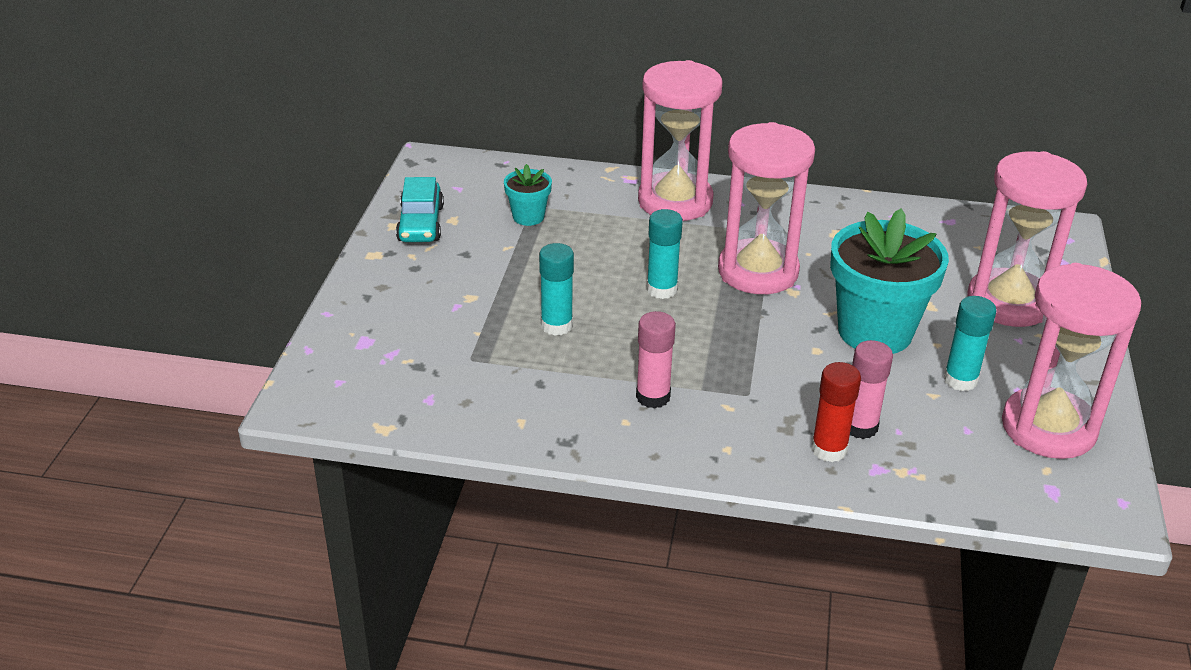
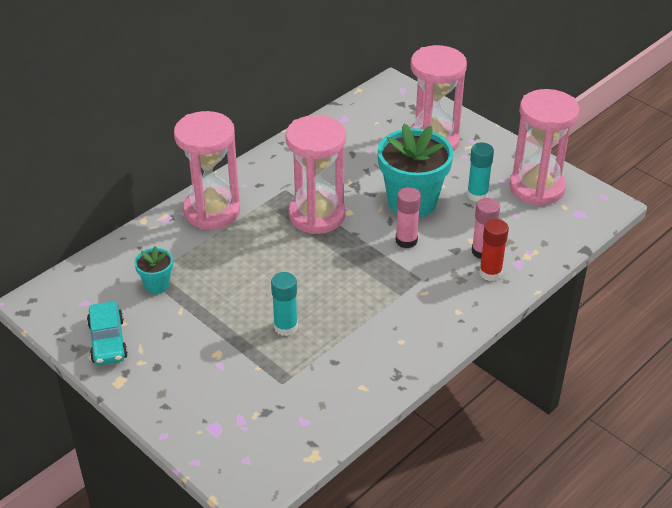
camera: 55 degrees left, 5 degrees up
turquoise car [396,177,444,242] -> turquoise car turned 45 degrees clockwise [87,301,128,365]
pink glue stick [636,311,676,409] -> pink glue stick moved to [396,187,421,248]
turquoise glue stick [646,209,683,299] -> none

